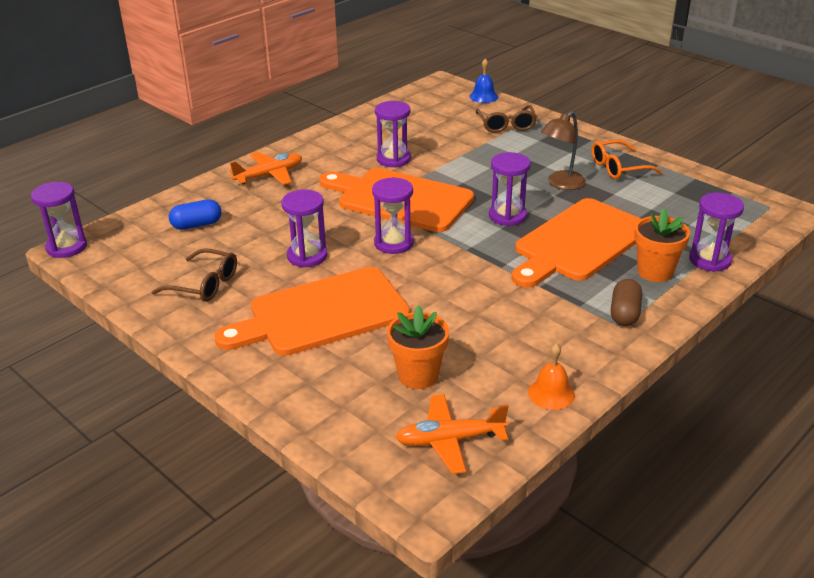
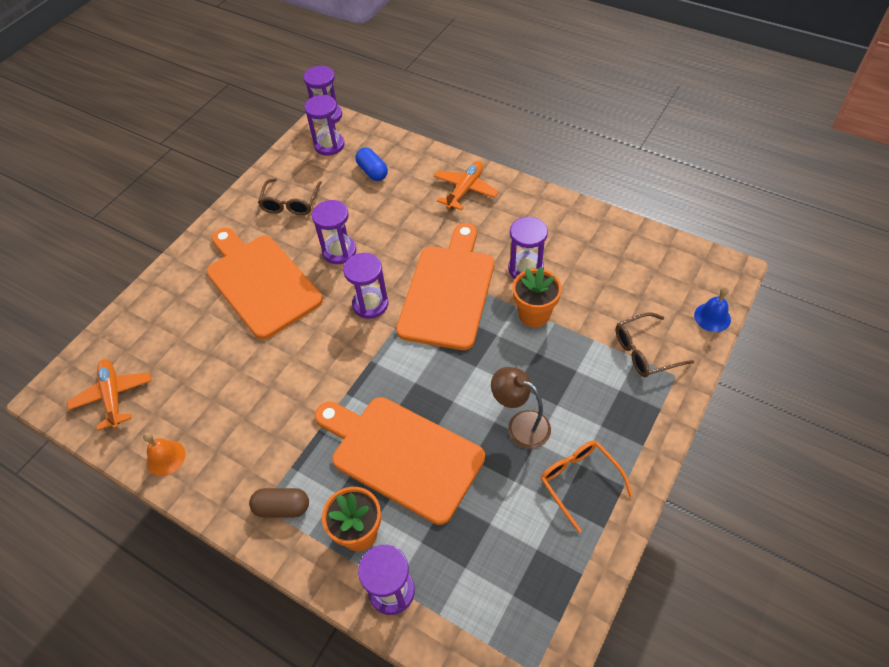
camera: 80 degrees right, 20 degrees up
orange plane [229,152,302,185] -> orange plane turned 105 degrees counterclockwise [434,161,499,210]
orange flower pot [387,305,449,389] -> orange flower pot moved to [512,267,562,327]
purple hourglass [489,152,531,226] -> purple hourglass moved to [304,95,345,156]

